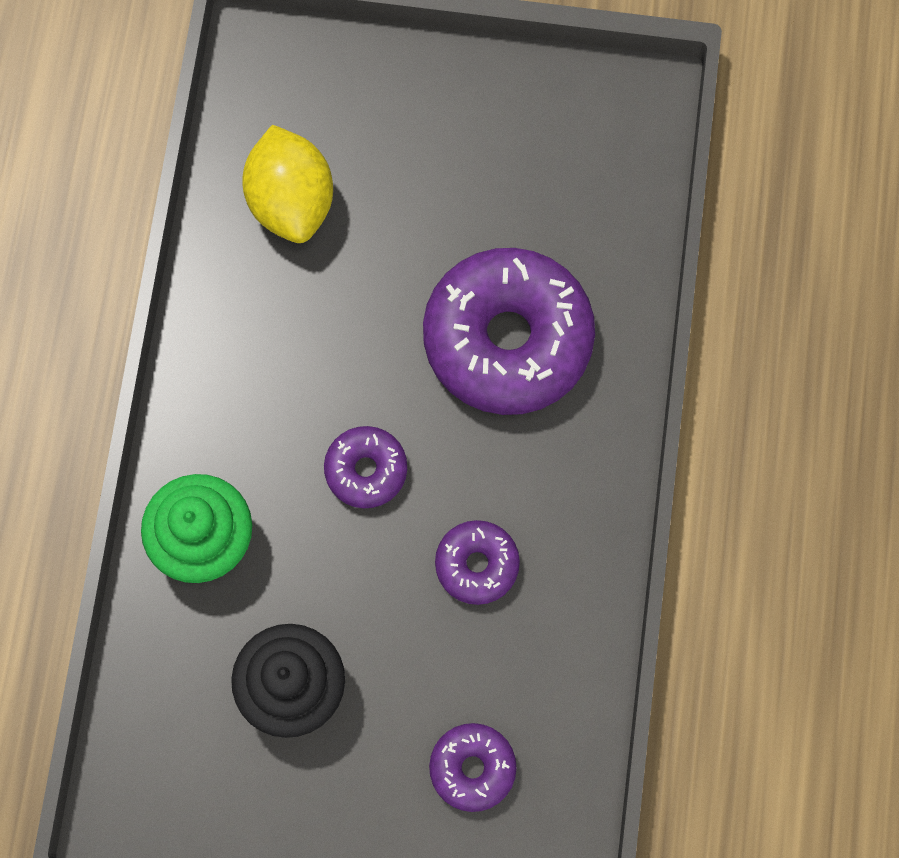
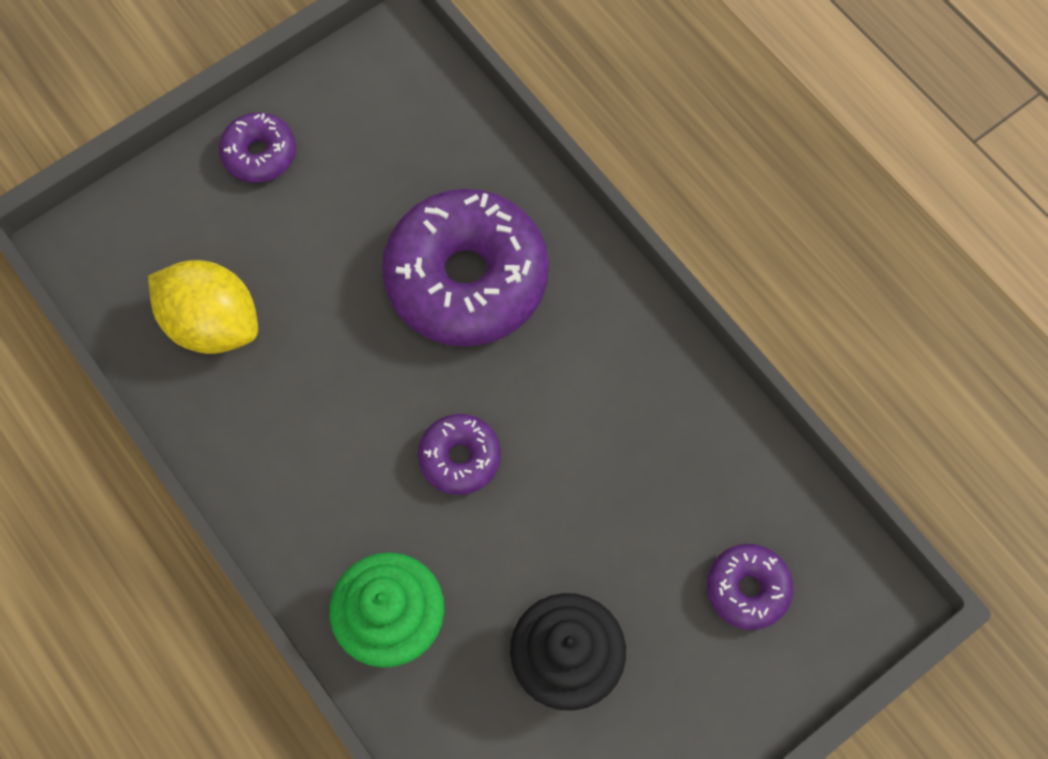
camera: 45 degrees left, 5 degrees down
purple donut [435,520,520,605] -> purple donut moved to [219,112,296,183]

